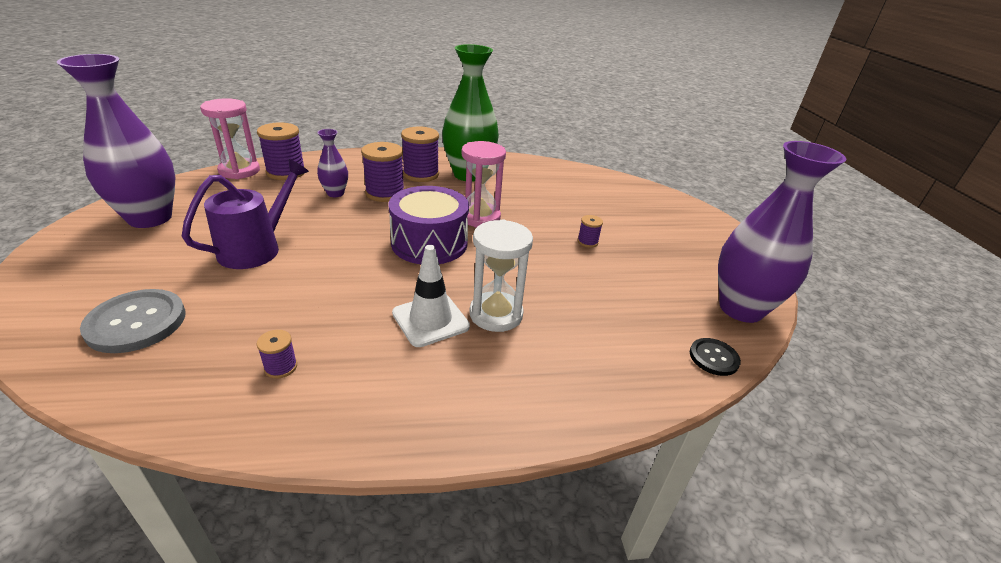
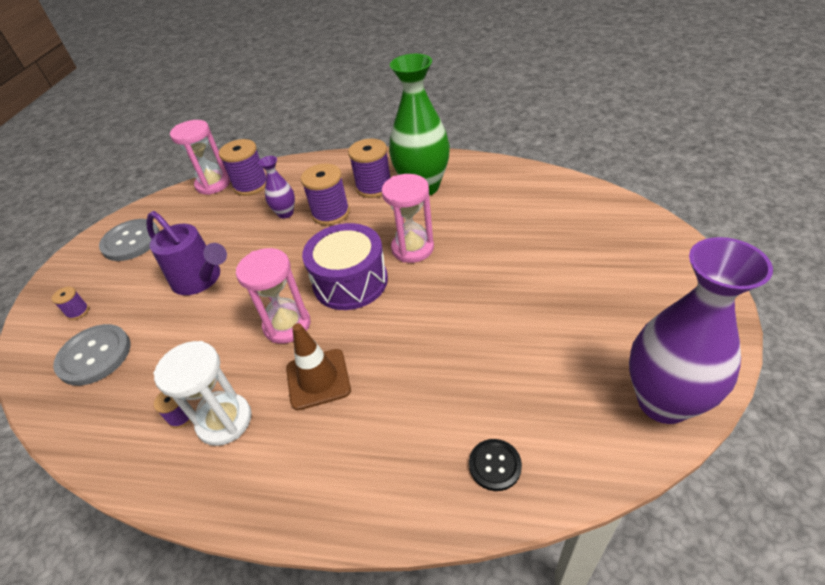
camera: 25 degrees right, 10 degrees up
purple vase [57,54,175,228] -> grey button [99,219,160,261]
purple watering can [182,159,309,269] -> purple watering can turned 75 degrees clockwise [146,211,227,295]
white traffic cone [392,245,470,347] -> brown traffic cone [286,323,351,410]
white hourglass [470,219,533,332] -> white hourglass moved to [153,341,252,446]
purple spool [577,215,603,248] -> purple spool moved to [52,287,89,320]
black button [690,338,741,376] -> black button moved to [469,439,522,491]
none -> pink hourglass [236,248,311,344]

